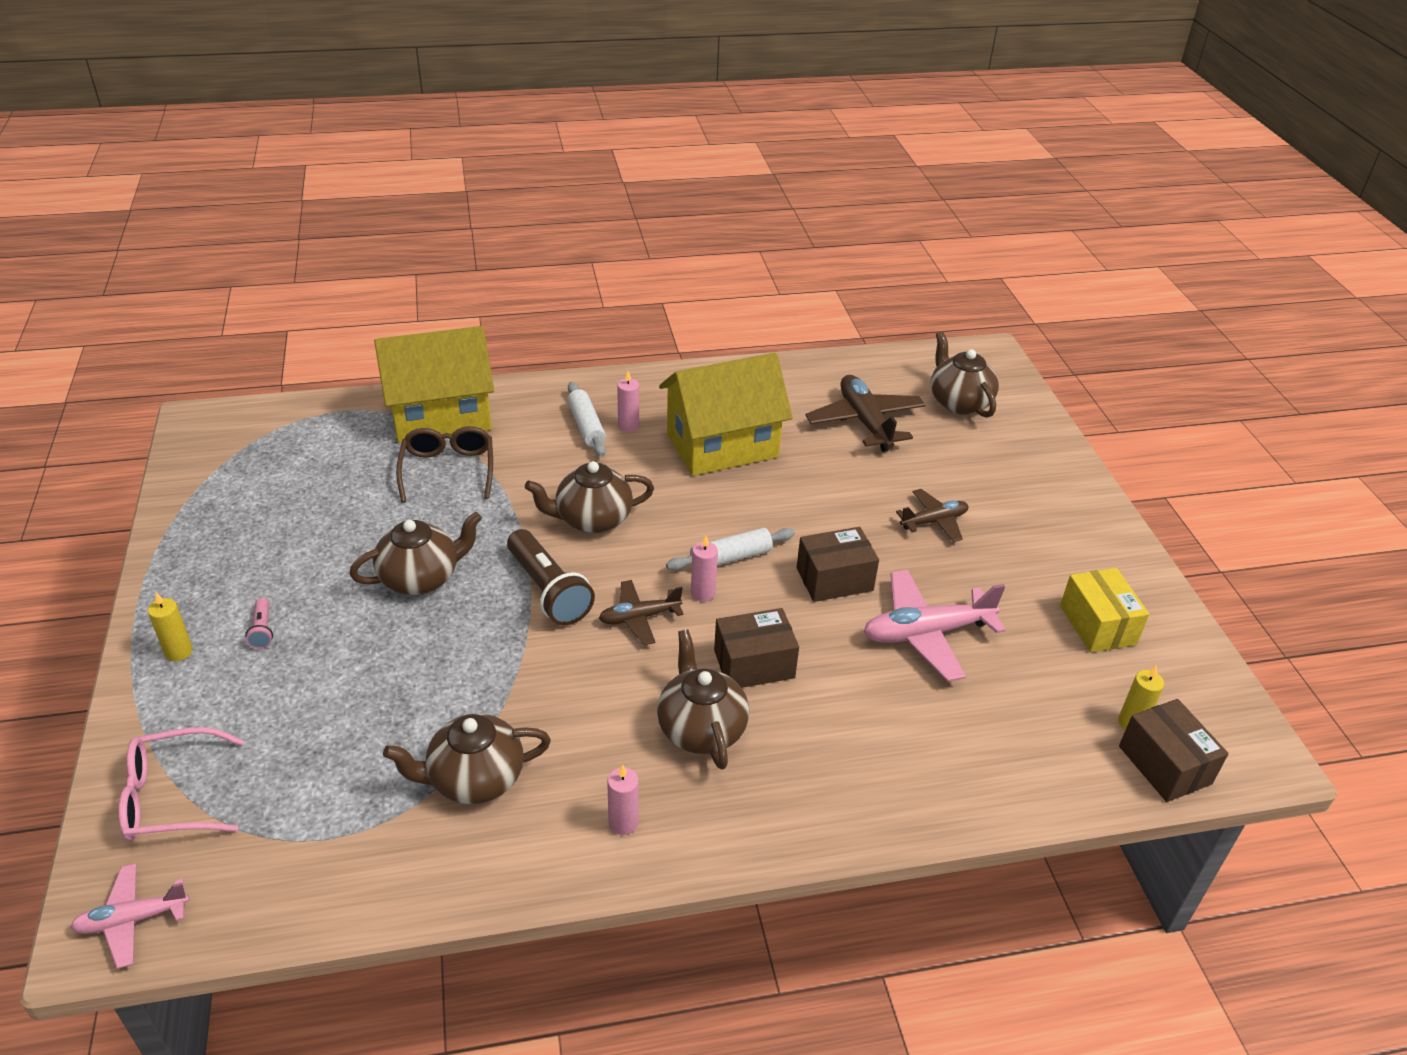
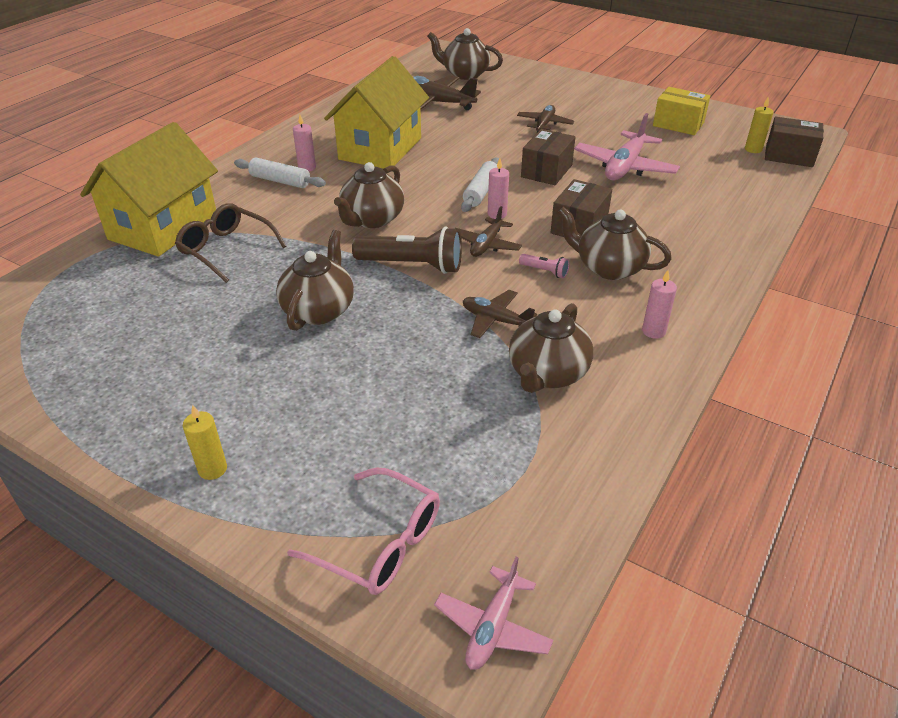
camera: 45 degrees left, 0 degrees up
pink glasses [119,727,244,841] -> pink glasses turned 90 degrees counterclockwise [287,468,440,595]
pink flashlight [245,598,273,649] -> pink flashlight moved to [519,254,570,278]
none -> brown plane [463,290,537,338]

